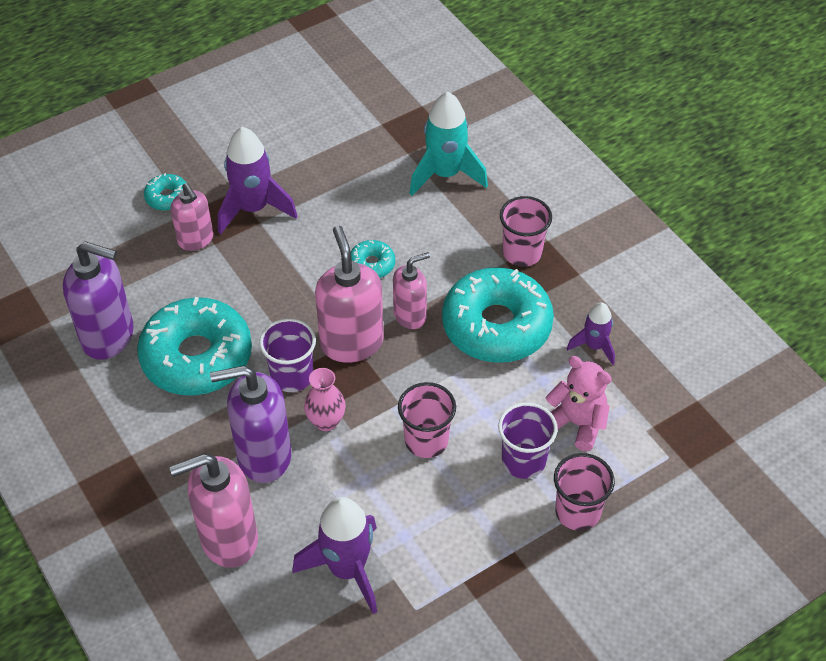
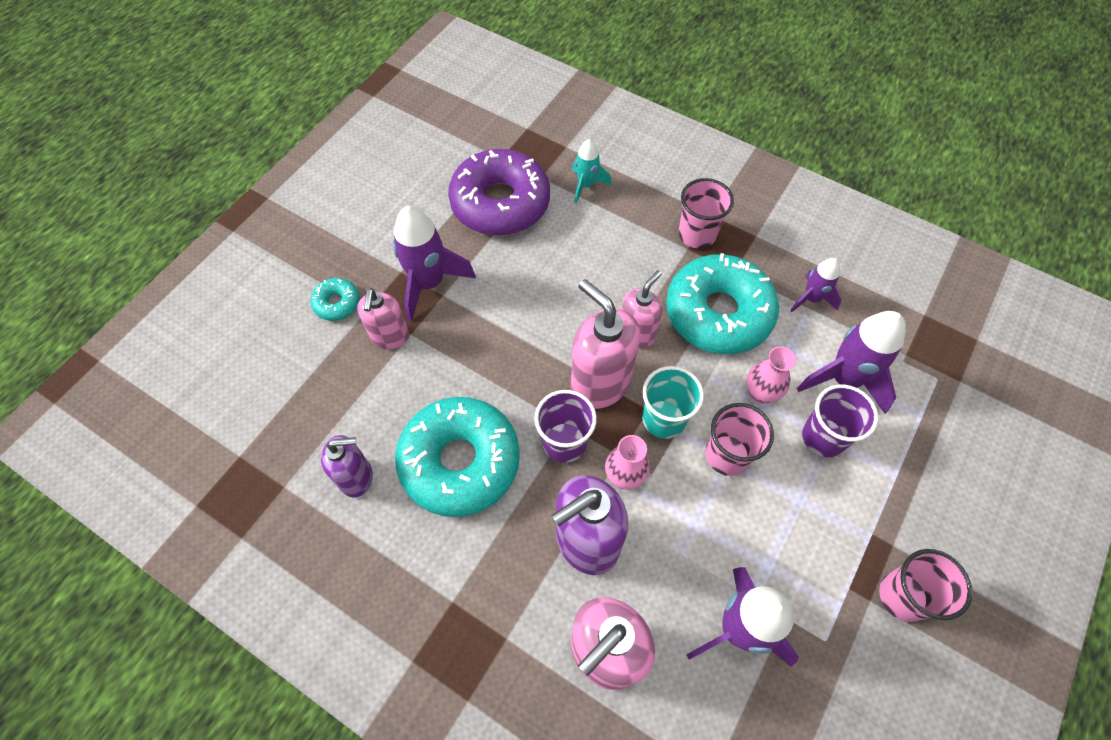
camera: 25 degrees left, 10 degrees up
purple soap dispenser [63,241,134,360] -> purple soap dispenser [321,435,373,498], size x0.62
pink soap dispenser [170,183,213,251] -> pink soap dispenser turned 60 degrees clockwise [357,288,409,349]
turquoise donut [351,240,395,278] -> none
turquoise rocket [409,92,488,196] -> turquoise rocket [572,139,611,203], size x0.57
pink teddy bear [545,356,612,451] -> purple rocket [797,311,906,414]
pink cup [554,453,615,531] -> pink cup moved to [879,549,973,622]
none -> purple donut [448,149,550,235]
none -> turquoise cup [642,366,704,439]
none -> pink vase [746,346,796,404]

